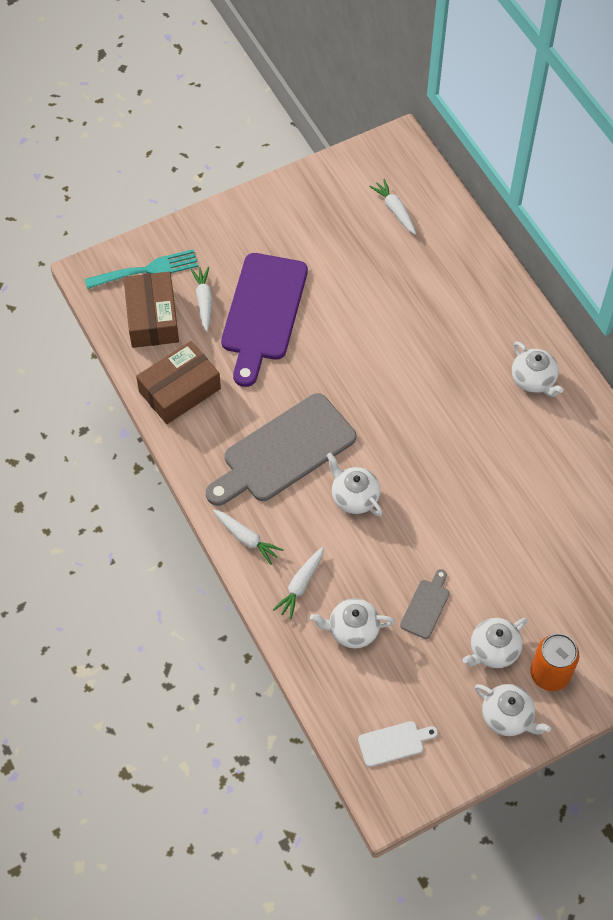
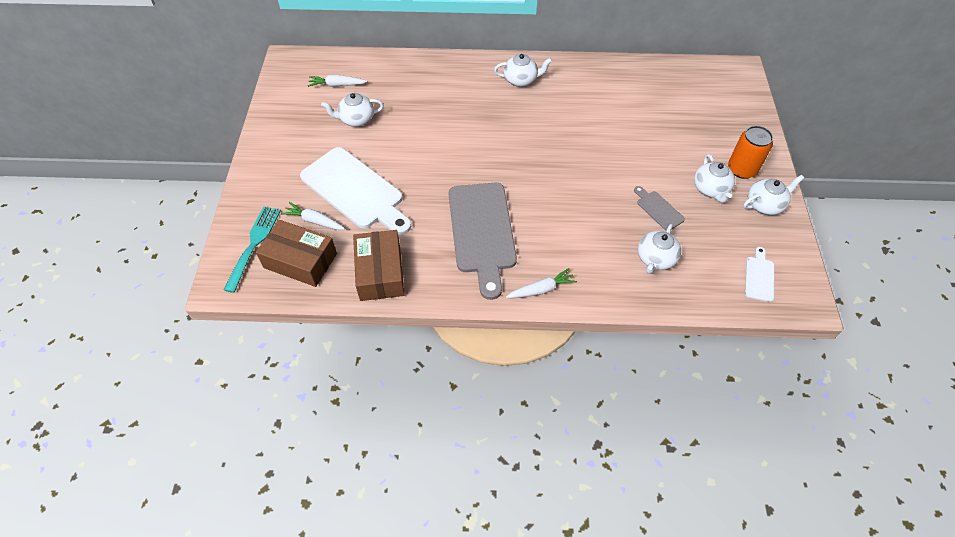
camera: 60 degrees left, 5 degrees down
purple cutting board [221,253,308,387] -> white cutting board [300,147,411,235]
white carrot [273,546,324,619] -> none
white teapot [327,453,382,517] -> white teapot moved to [321,93,384,127]

